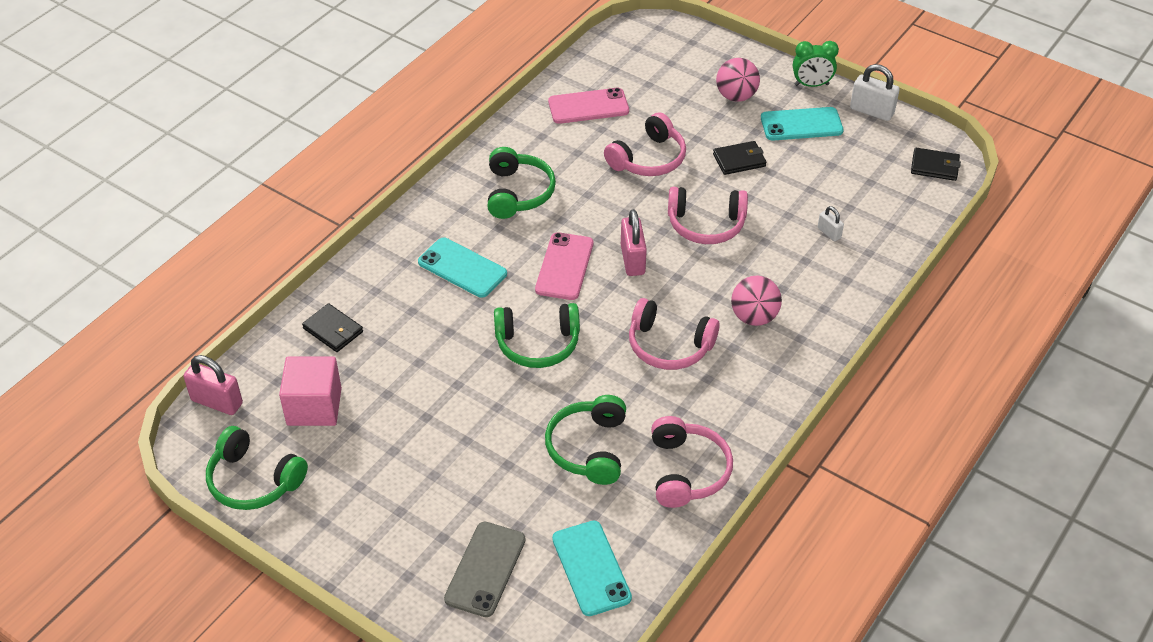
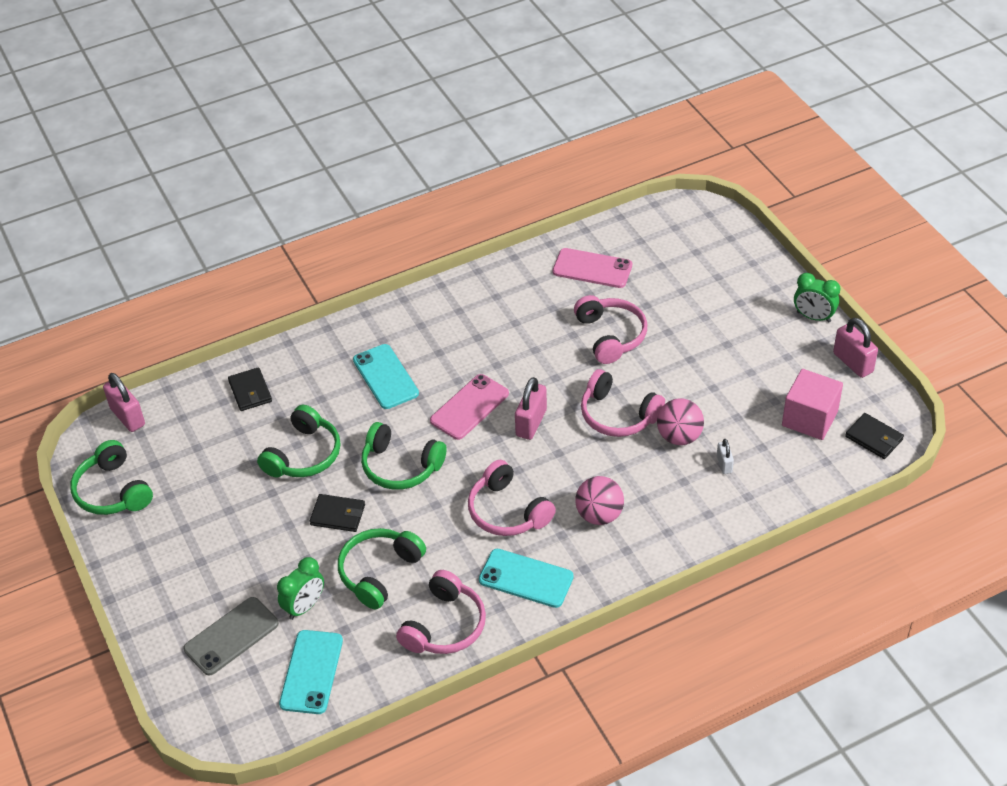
camera: 30 degrees right, 0 degrees up
pink cube [279,356,342,426] -> pink cube moved to [782,369,843,440]
green headphones [487,147,556,219] -> green headphones moved to [257,405,341,477]
pink headphones [604,112,686,176] -> pink headphones turned 90 degrees counterclockwise [574,295,647,364]
black wallet [713,141,766,175] -> black wallet moved to [310,494,365,532]
pink ball [716,58,760,102] -> pink ball moved to [657,398,704,445]
turquoise phone [761,107,844,141] -> turquoise phone moved to [479,549,574,608]
white padlock [850,64,900,121] -> pink padlock [833,318,878,378]
none -> green clock [277,557,324,620]

